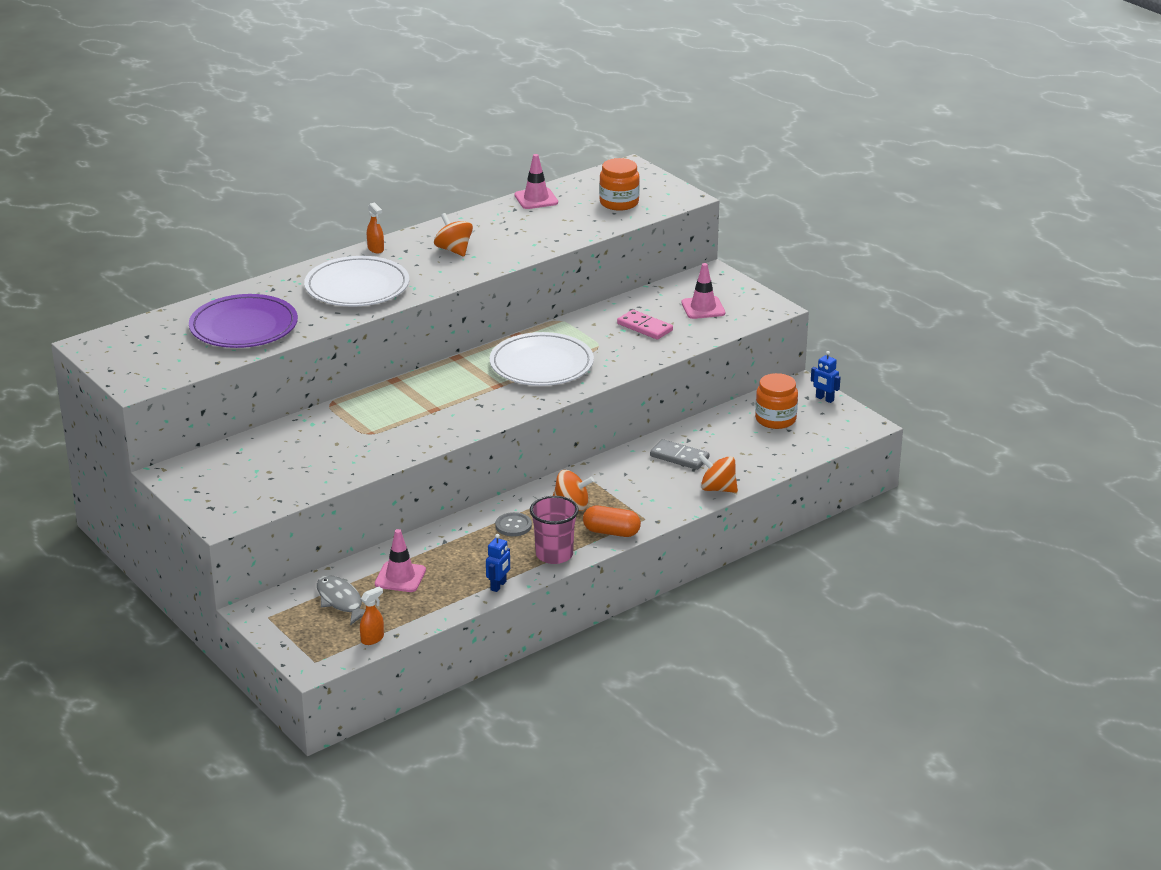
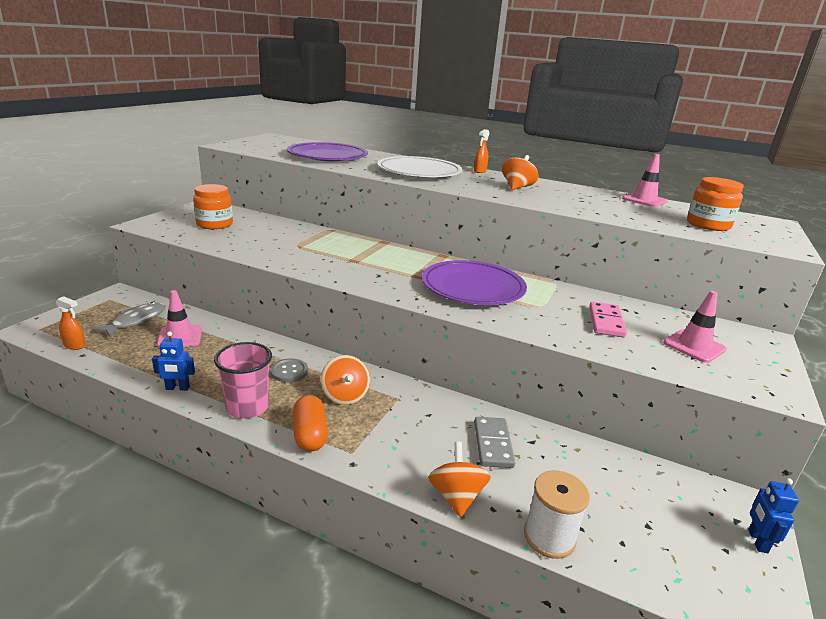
camera: 60 degrees right, 5 degrees down
white plate [490,332,594,386] -> purple plate [422,260,527,305]
orange jar [755,373,798,429] -> orange jar moved to [193,184,233,229]
none -> white spool [524,470,590,559]

